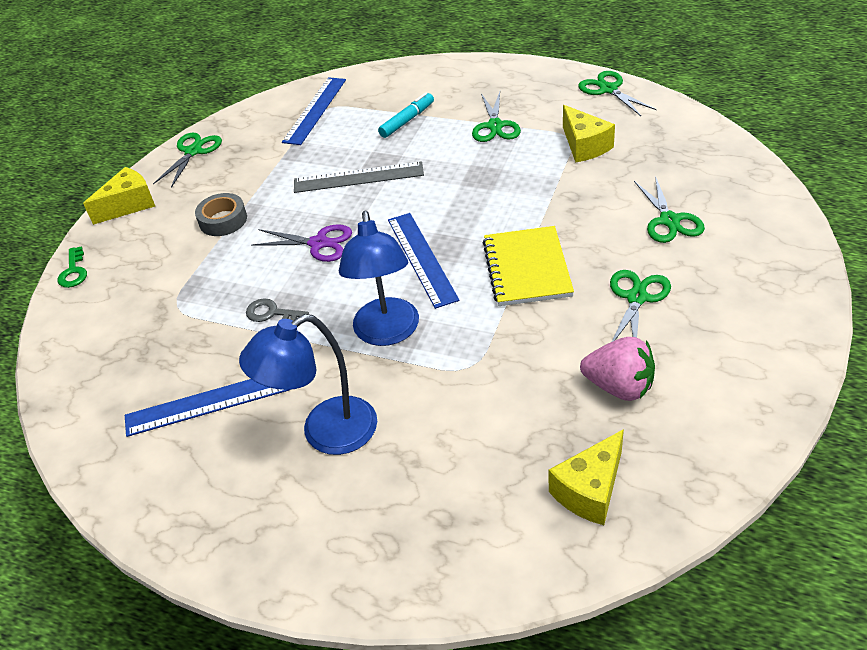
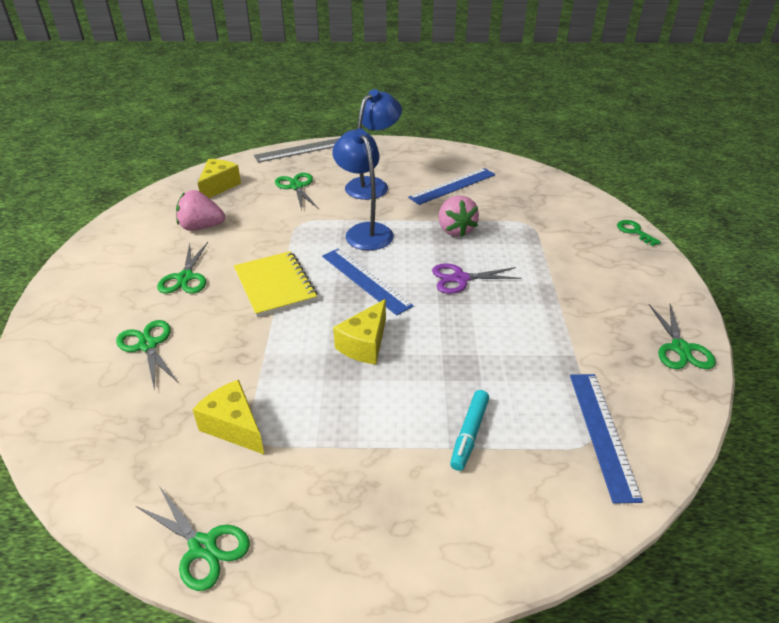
camera: 155 degrees right, 5 degrees down
yellow cheese [83,167,155,225] -> yellow cheese moved to [333,299,386,364]
grey tape [195,193,247,236] -> none
grey key [246,298,309,324] -> pink strawberry [438,196,479,237]
grey ruler [294,161,424,193] -> grey ruler moved to [254,138,339,163]
green scissors [472,92,521,142] -> green scissors moved to [275,173,318,211]

